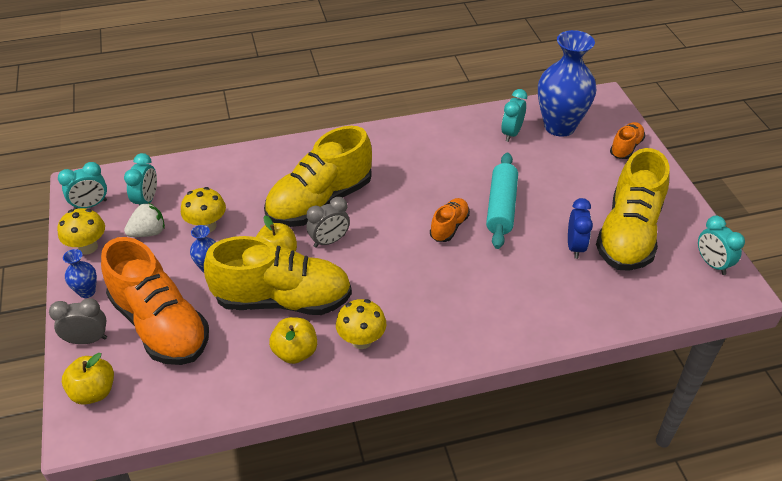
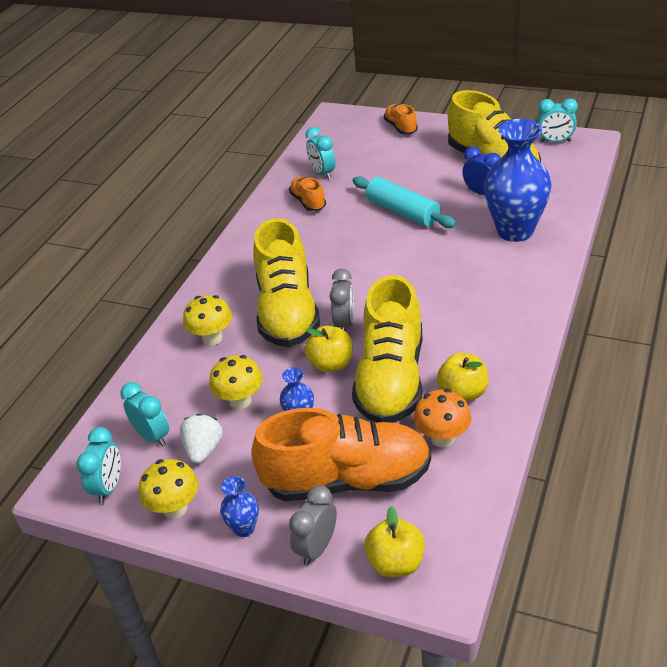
camera: 50 degrees left, 5 degrees down
yellow shoe [204,236,352,315] -> yellow shoe turned 150 degrees clockwise [352,275,423,423]
yellow mushroom [336,299,386,349] -> yellow mushroom moved to [183,295,232,346]
orange shoe [430,198,470,242] -> orange shoe moved to [289,176,326,211]
blue vase [538,30,596,137] -> blue vase moved to [484,119,551,242]
none -> orange mushroom [414,389,471,447]

